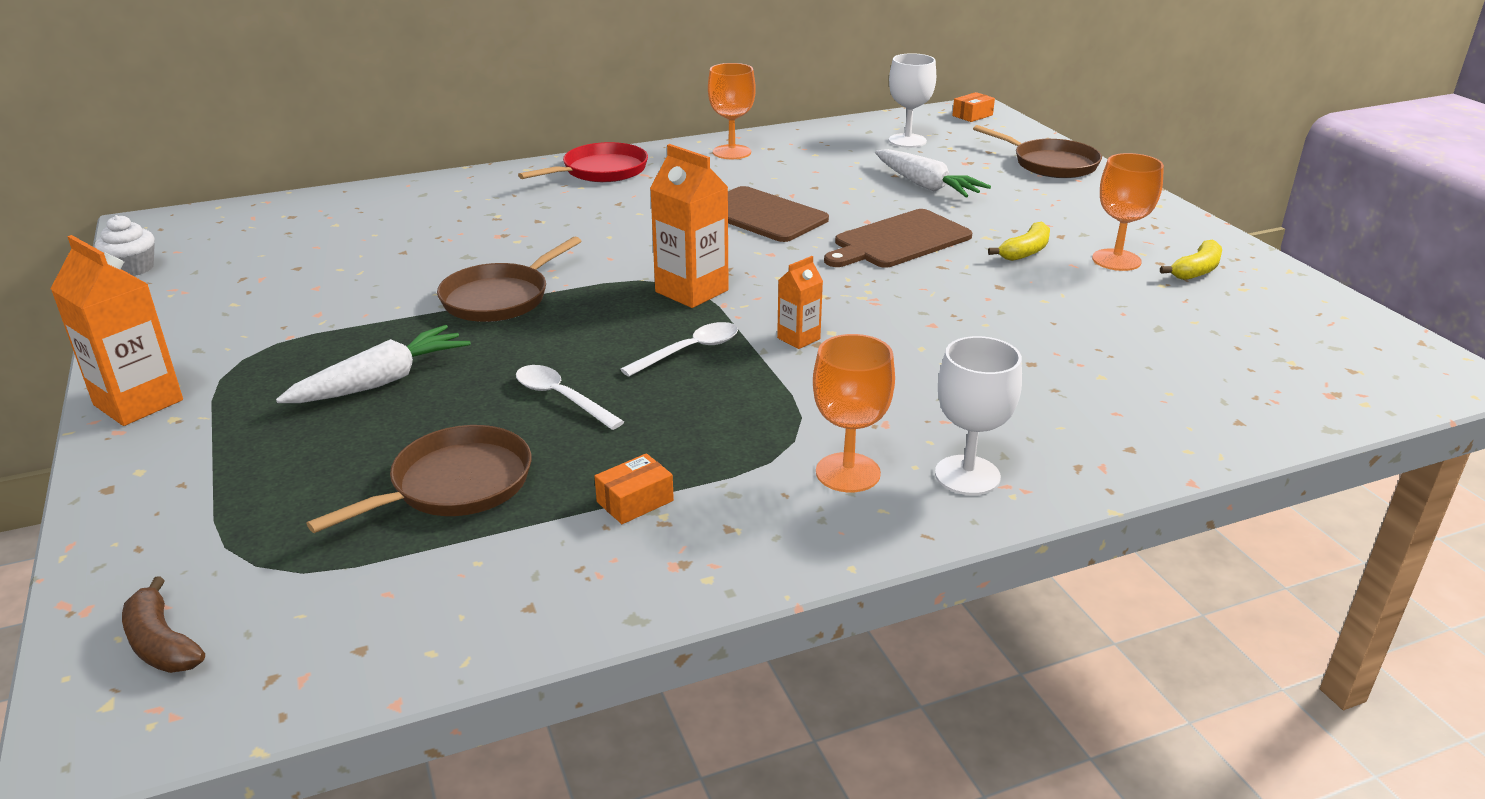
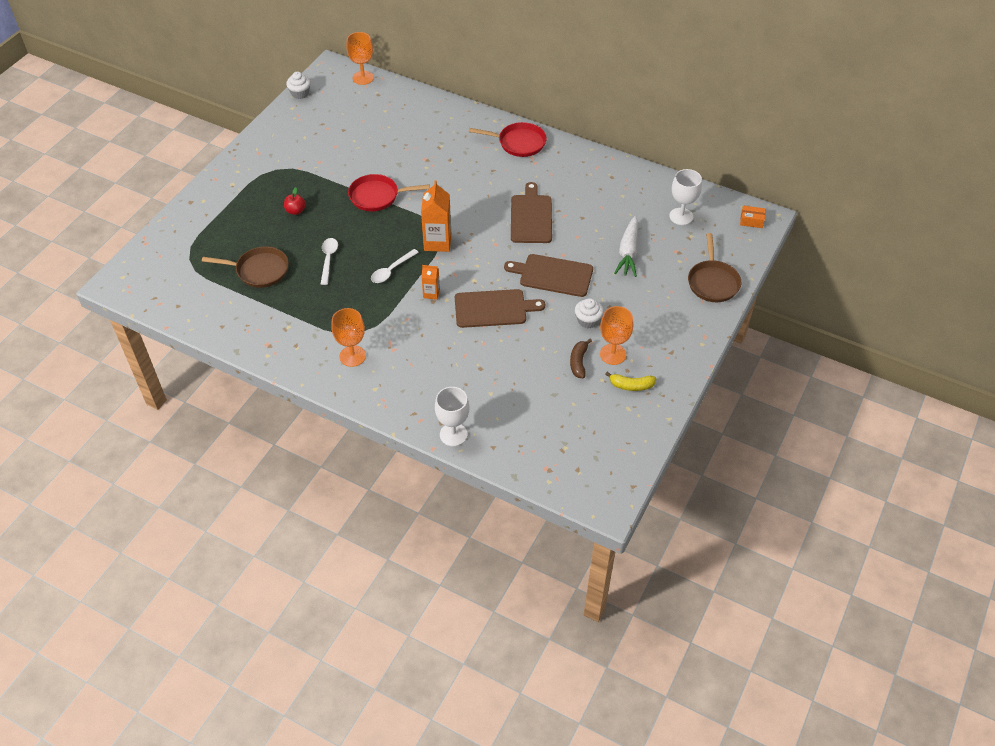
camera: 50 degrees right, 20 degrees up
orange carton [50,235,183,426] -> none
brown banana [122,577,205,673] -> brown banana moved to [570,339,592,378]
white carrot [276,325,471,403] -> red apple [284,187,306,215]
brown pan [437,236,581,322] -> red pan [348,174,430,211]
orange box [594,453,674,524] -> none
white spoon [620,322,738,377] -> white spoon turned 120 degrees clockwise [371,249,419,283]
orange goblet [708,63,756,159] -> orange goblet moved to [346,32,374,85]
white goblet [935,336,1022,495] -> white goblet moved to [435,387,469,446]
yellow banana [988,222,1050,261] -> white cupcake [575,298,604,328]
none -> brown cutting board [455,289,545,328]

